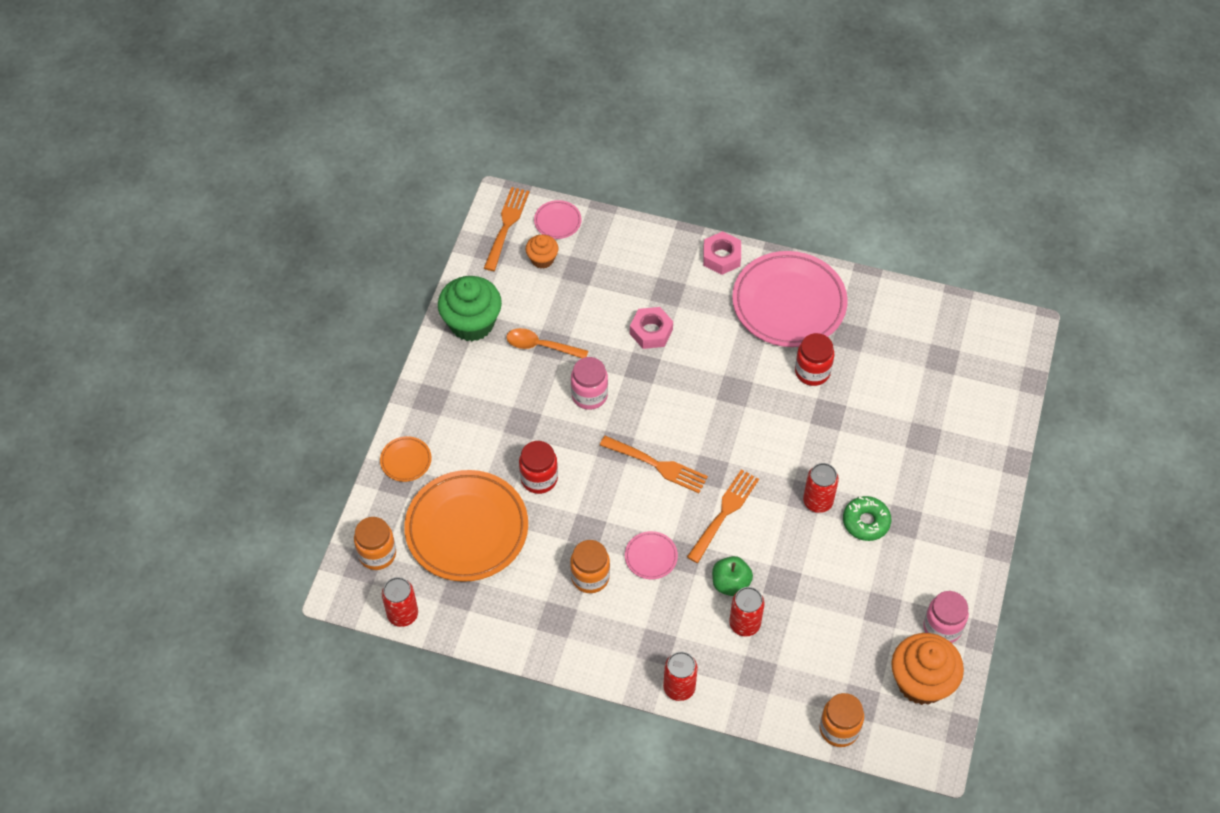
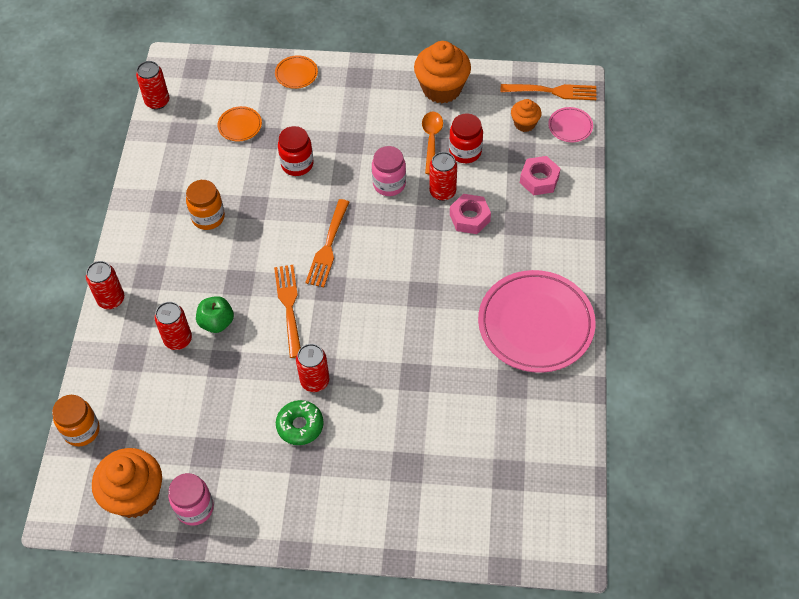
camera: 80 degrees right, 0 degrees up
orange jar [354,517,396,570] -> none
orange plate [404,470,528,582] -> orange plate [218,106,262,141], size x0.43
green cupcake [438,276,502,342] -> orange cupcake [414,41,471,104]
pink plate [625,531,678,579] -> none
orange fork [687,469,759,563] -> orange fork turned 120 degrees counterclockwise [274,265,301,358]
pink nut [703,231,741,275] -> pink nut moved to [520,156,561,195]
red jar [795,333,834,386] -> red jar moved to [449,114,483,163]
none -> red can [429,152,457,201]

